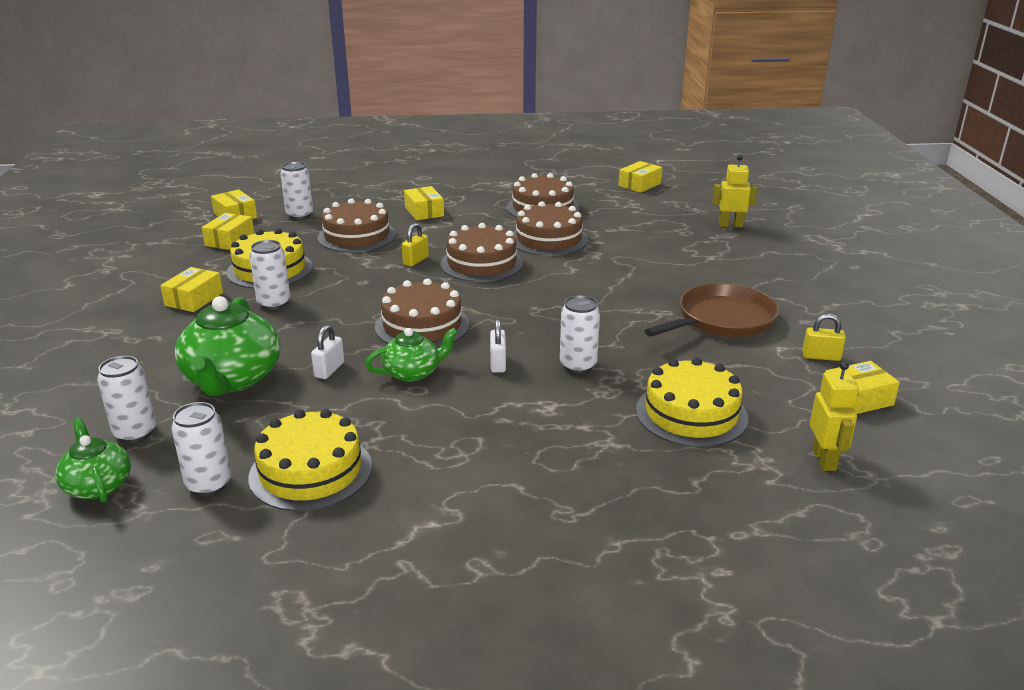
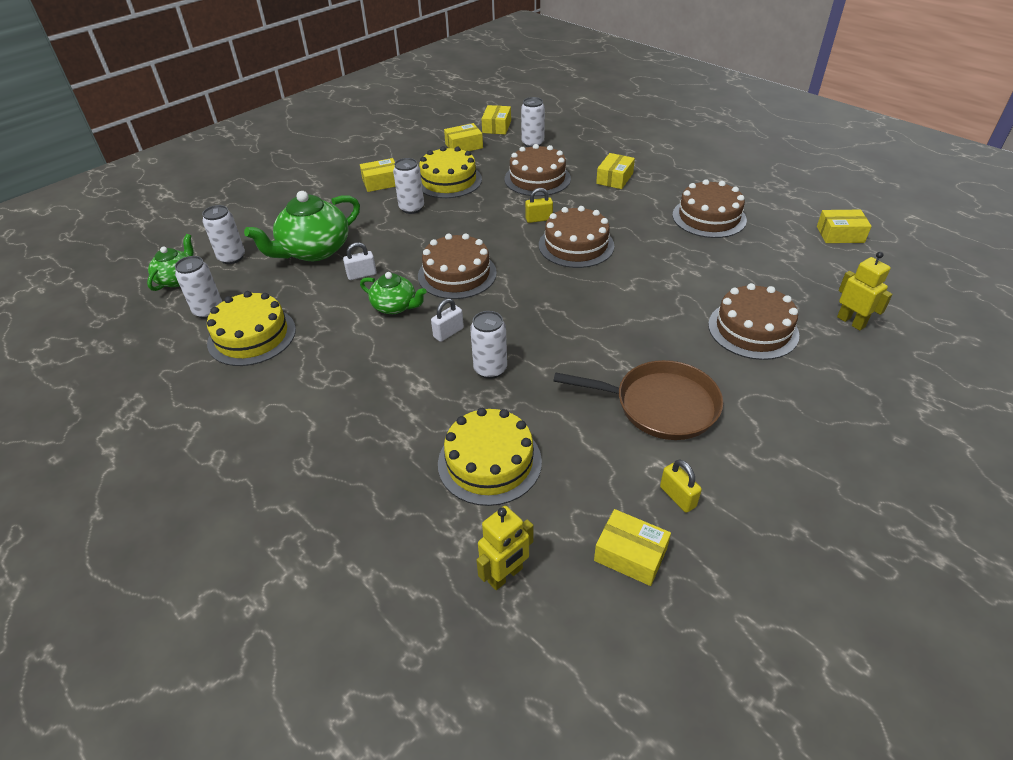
camera: 50 degrees right, 15 degrees up
brown cake [513,201,588,256] -> brown cake moved to [708,283,799,360]

